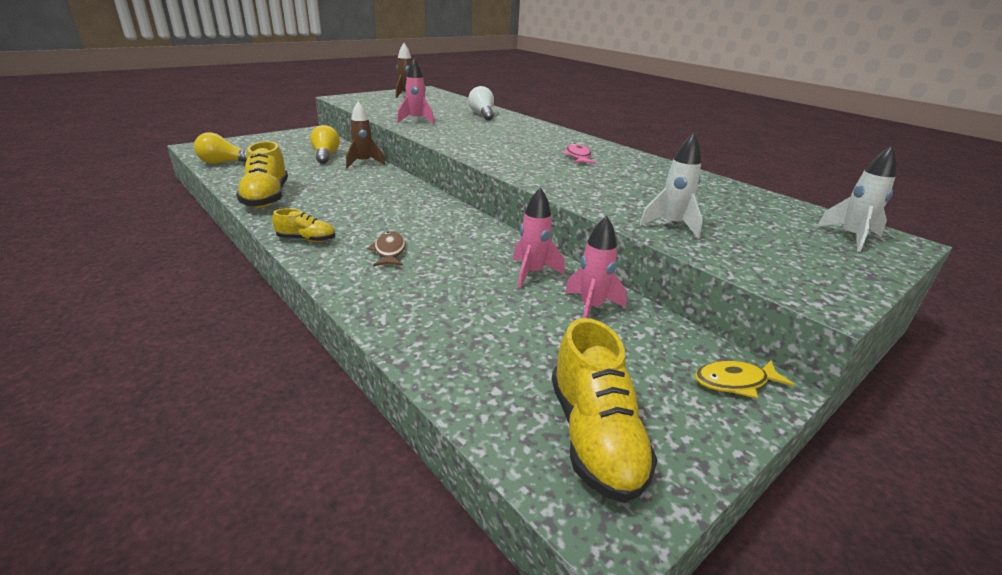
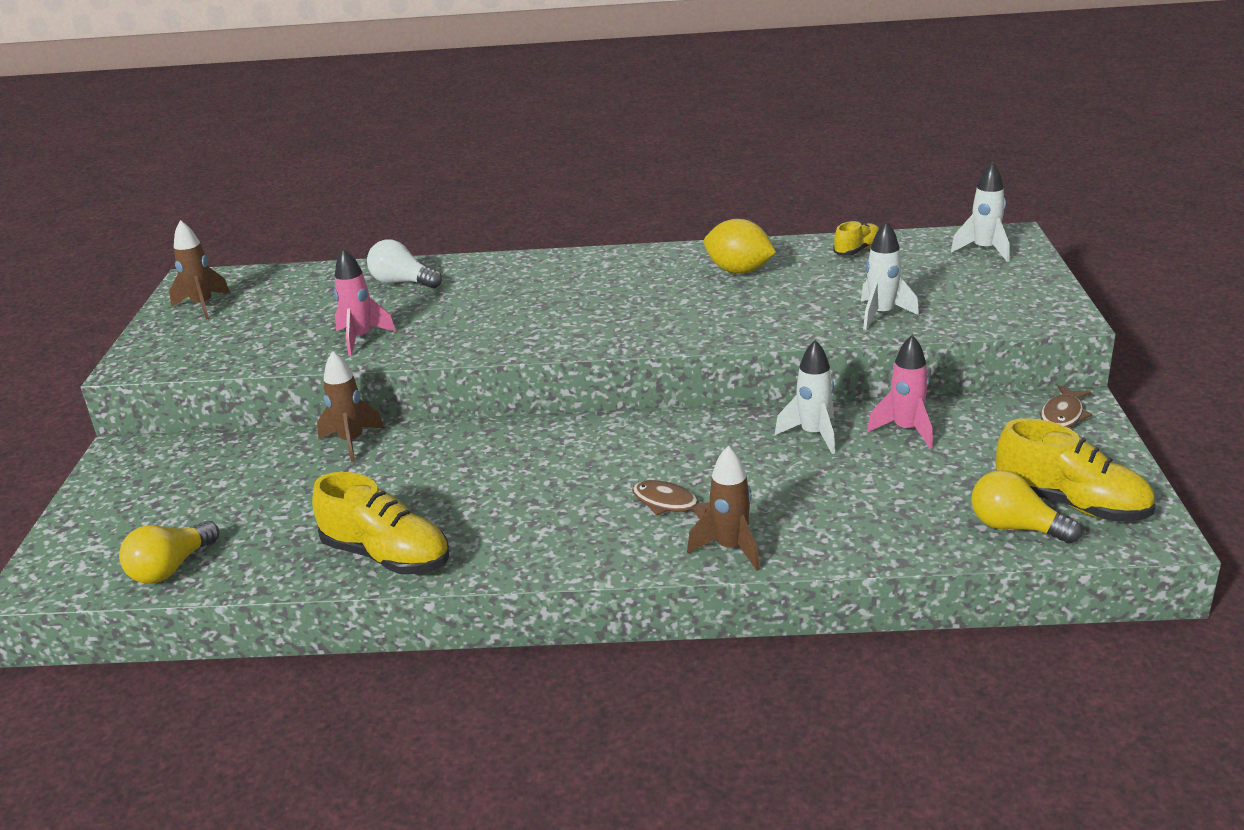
camera: 45 degrees left, 0 degrees up
yellow shoe [272,208,335,242] -> yellow shoe moved to [833,221,879,256]
yellow light bulb [310,125,340,164] -> yellow light bulb moved to [971,470,1082,544]
pink rocket [513,187,565,289] -> white rocket [775,340,835,454]
pink fish [562,143,596,164] -> none
yellow fish [695,360,794,399] -> brown fish [1041,385,1092,428]
none -> brown rocket [687,446,760,571]
none -> yellow lemon [704,219,776,274]

